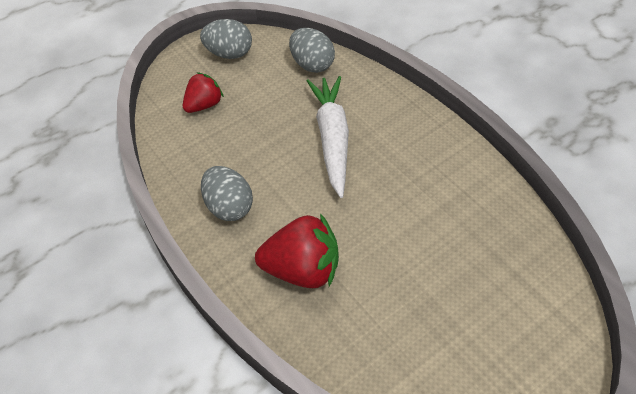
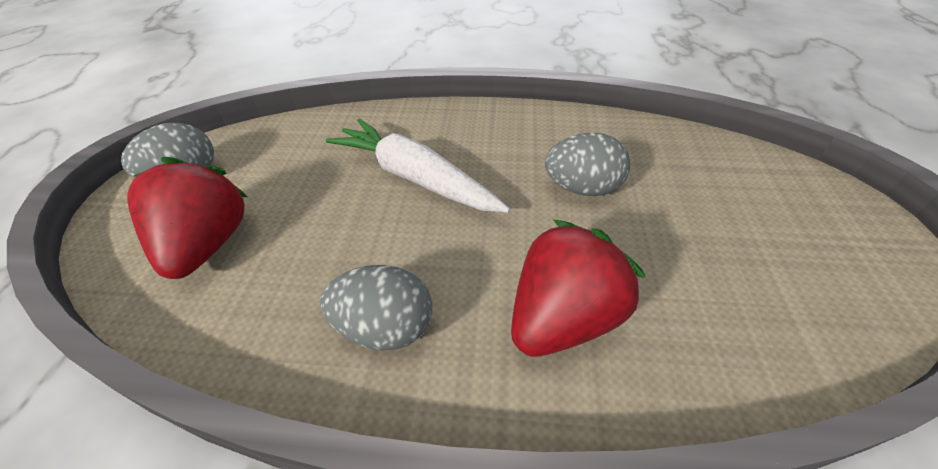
camera: 50 degrees left, 5 degrees down
red strawberry [183,72,224,113] -> red strawberry [127,157,248,279], size x1.60
grey egg [289,28,335,73] -> grey egg moved to [545,133,631,196]

